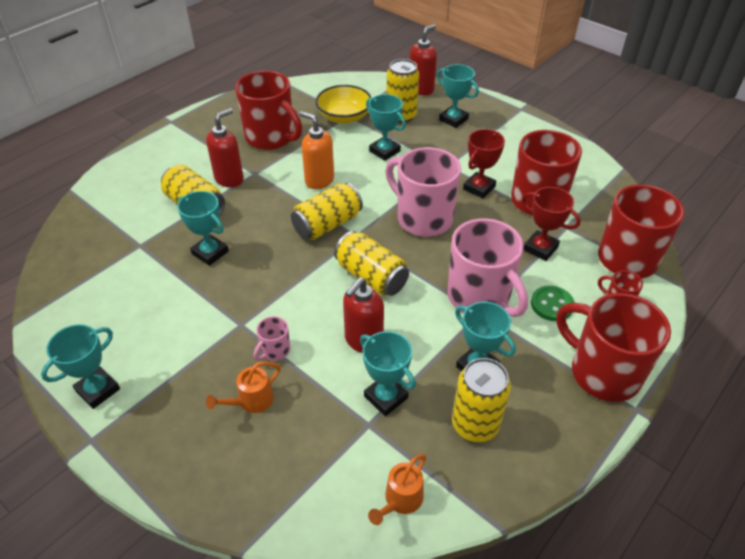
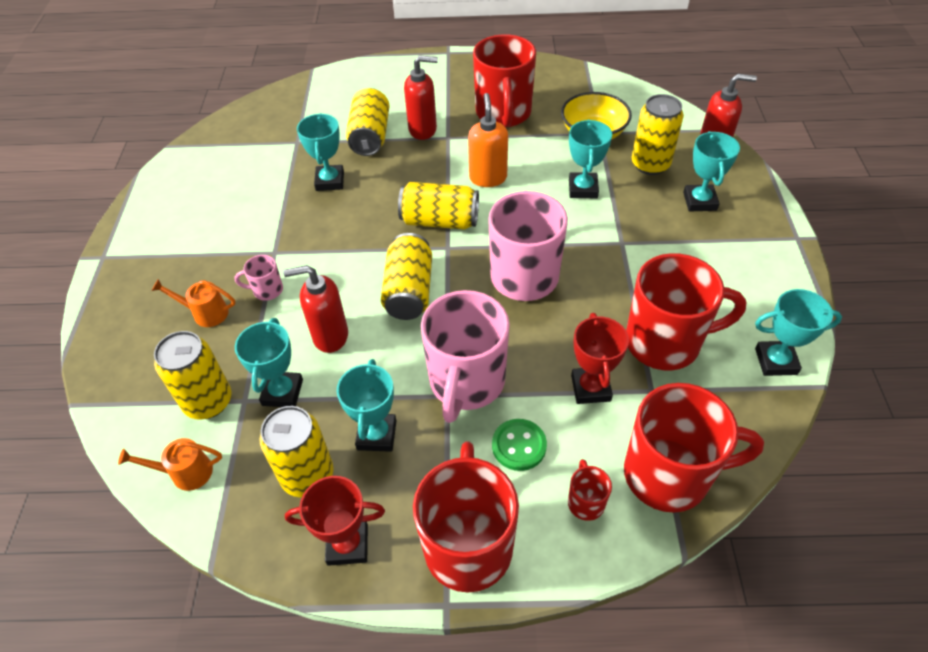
camera: 50 degrees right, 5 degrees up
turquoise trophy [41,324,120,409] -> turquoise trophy moved to [755,289,842,376]
red trophy [463,129,505,199] -> red trophy moved to [285,476,385,566]
none -> yellow can [154,331,231,420]

